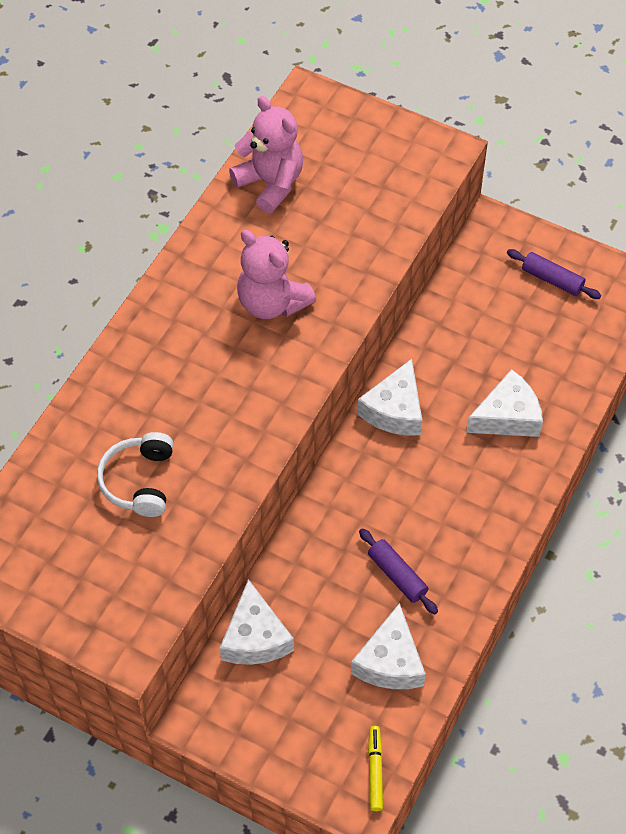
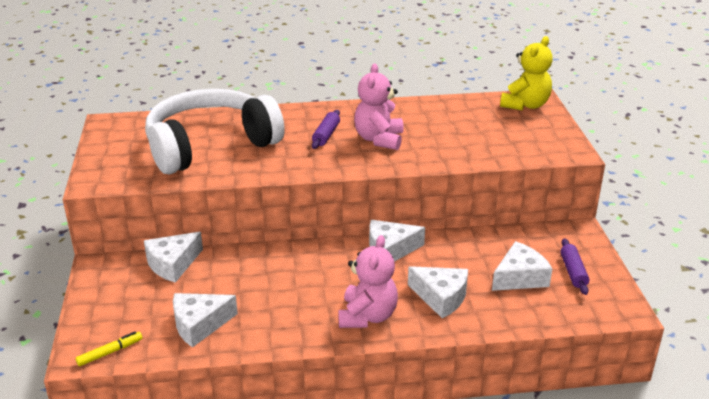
camera: 55 degrees right, 25 degrees down
white headphones [97,432,173,517] -> white headphones [145,89,285,174], size x2.29
pink teddy bear [229,96,303,213] -> pink teddy bear moved to [338,235,398,328]
purple rolling pin [359,528,438,614] -> purple rolling pin moved to [312,110,340,149]
none -> white cheese [492,241,553,291]
none -> yellow teddy bear [500,36,553,111]

